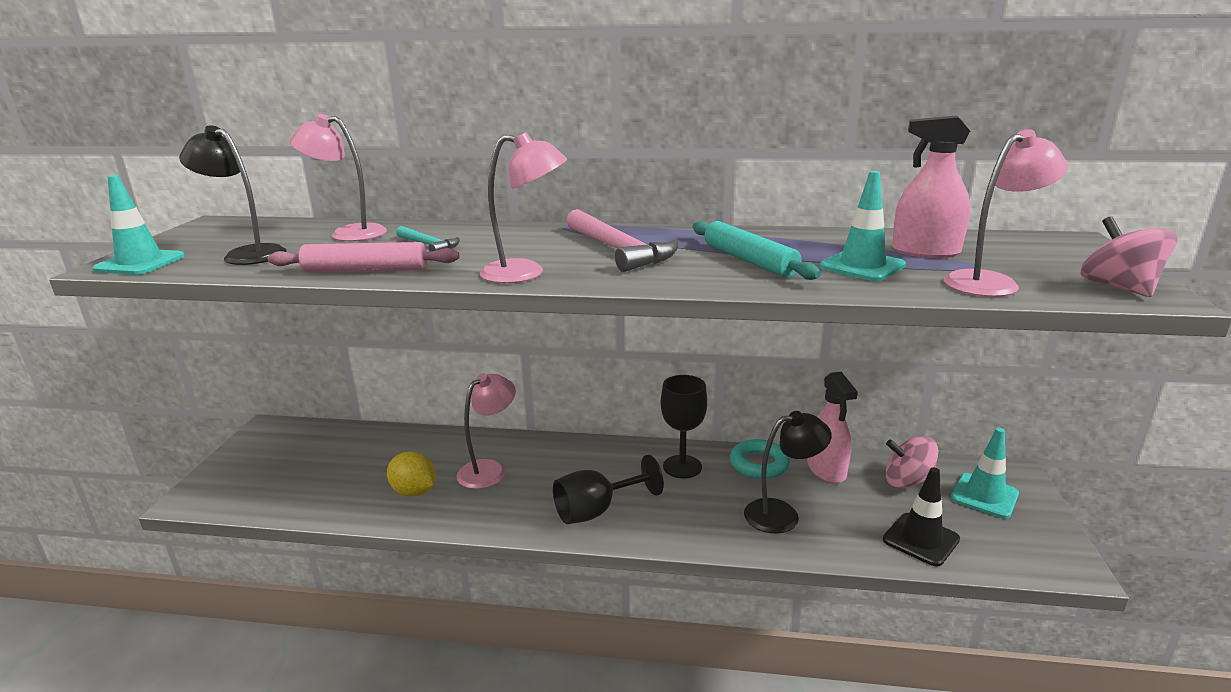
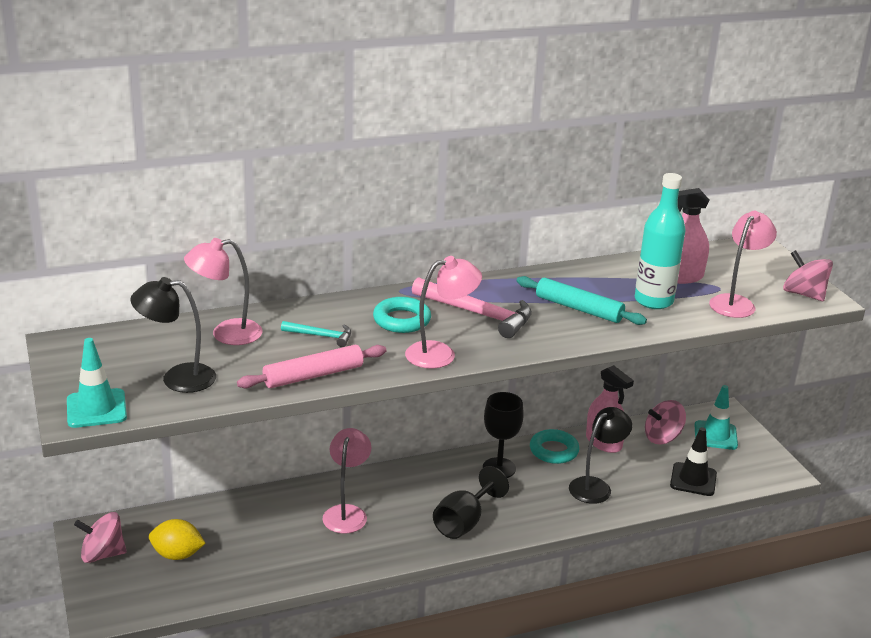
camera: 30 degrees left, 5 degrees up
yellow lemon [387,451,436,497] -> yellow lemon moved to [149,519,206,560]
turquoise traffic cone [820,171,906,281] -> turquoise bottle [635,173,686,309]
none -> pink spinning top [74,512,127,563]
none -> turquoise ring [373,297,431,333]

